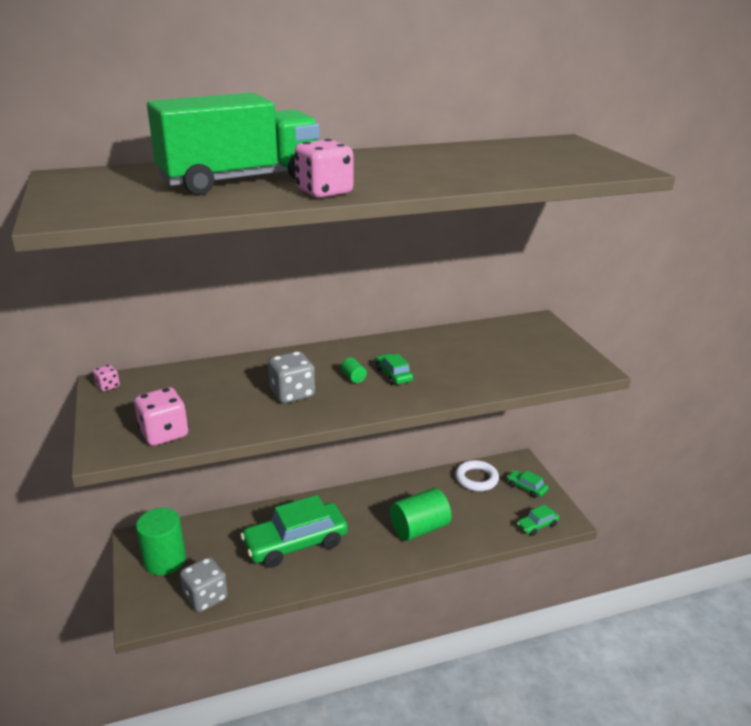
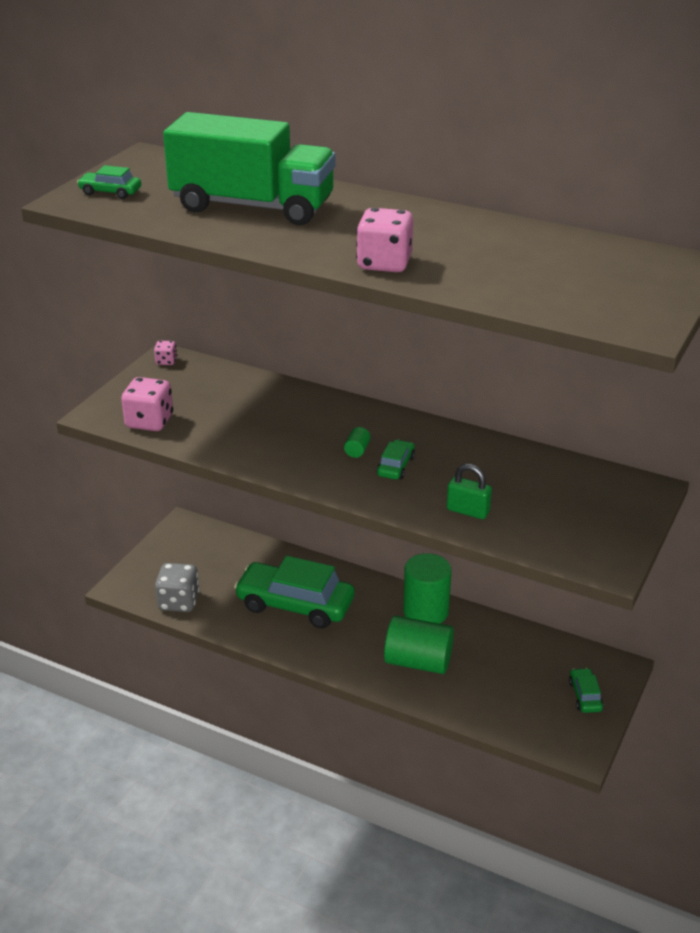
camera: 45 degrees right, 5 degrees up
green cylinder [136,508,186,575] -> green cylinder moved to [403,553,451,624]
grey dice [268,351,315,403] -> none
pink dice [294,139,354,198] -> pink dice moved to [356,208,413,272]
white ring [455,460,499,491] -> none
green car [517,505,559,536] -> green car moved to [77,165,141,199]
none -> green padlock [447,464,492,519]

